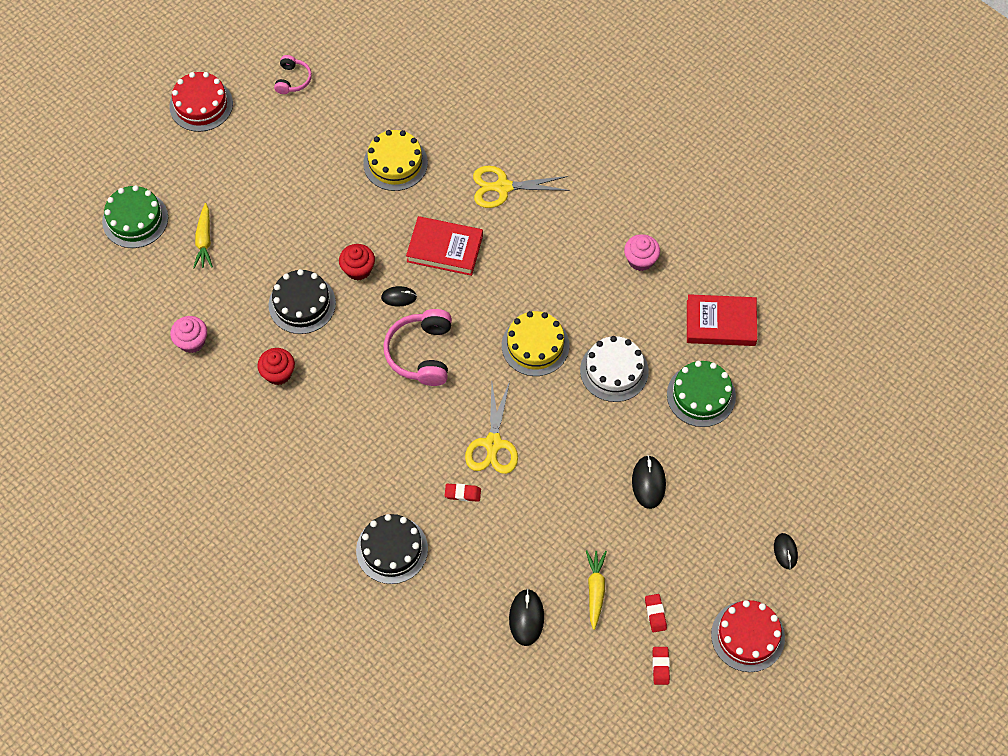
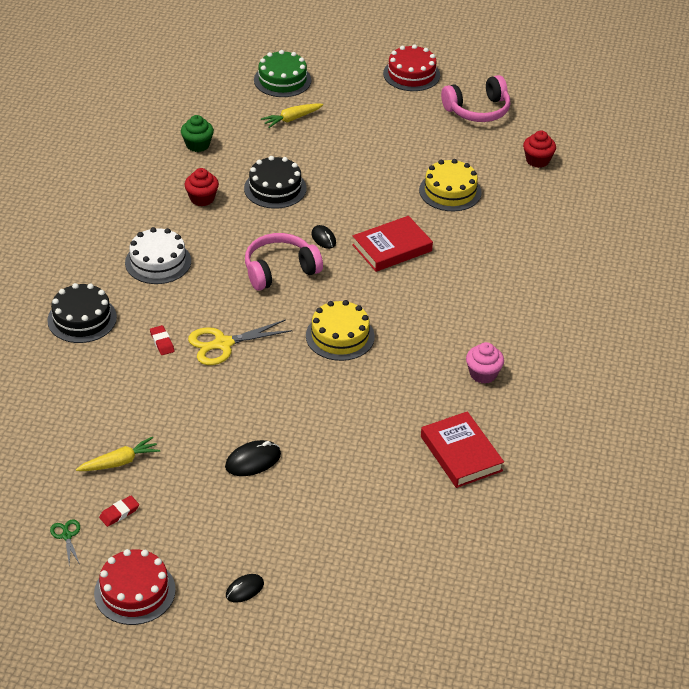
camera: 60 degrees right, 20 degrees down
pink cupcake [170,316,207,353] -> green cupcake [181,115,214,152]
pink headphones [274,55,312,94] -> pink headphones [441,75,510,122], size x1.77
red cupcake [339,244,375,281] -> red cupcake moved to [523,131,556,168]
red book [406,216,483,276] -> red book turned 75 degrees clockwise [352,216,433,272]
yellow scissors [473,166,569,208] -> none
black mouse [509,589,544,646] -> none
white cake [580,336,649,402] -> white cake moved to [125,227,191,284]
red eraser [653,647,670,685] -> green scissors [50,519,80,565]
green cake [667,361,736,427] -> none

